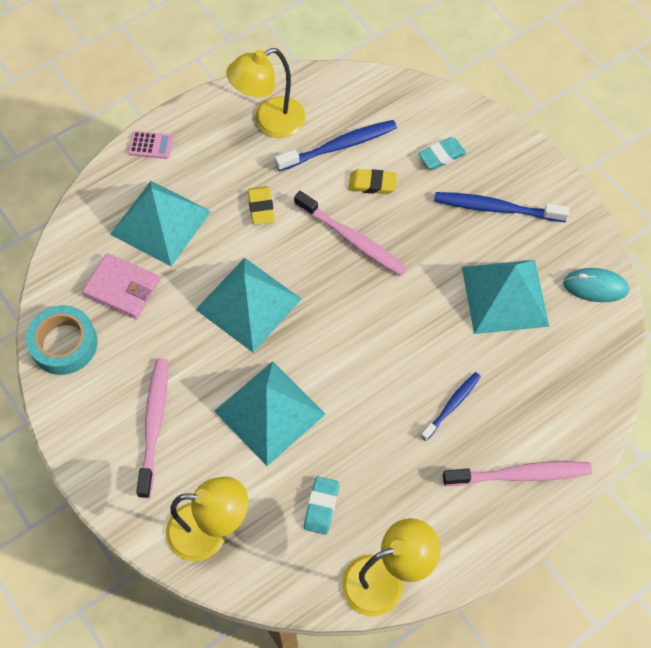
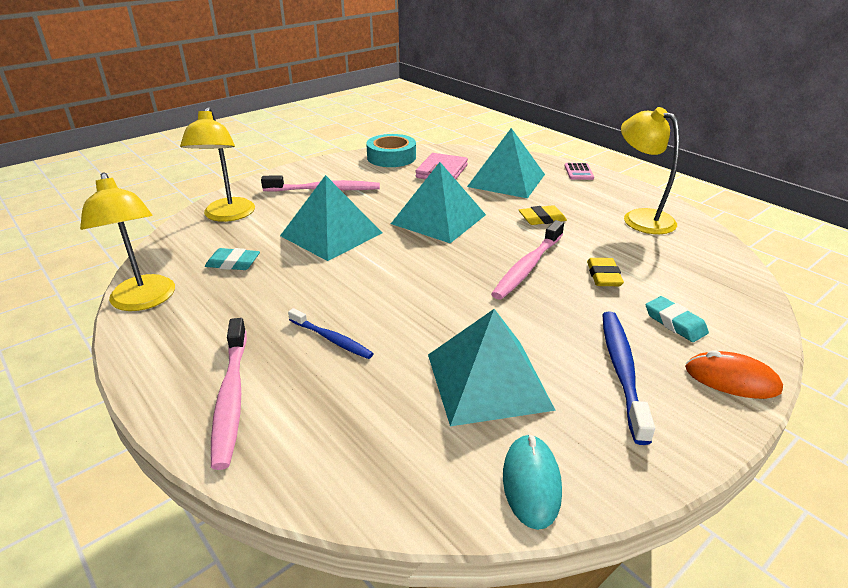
camera: 85 degrees right, 30 degrees down
blue toothbrush [275,120,397,171] -> none
none -> orange mouse [685,350,783,399]

